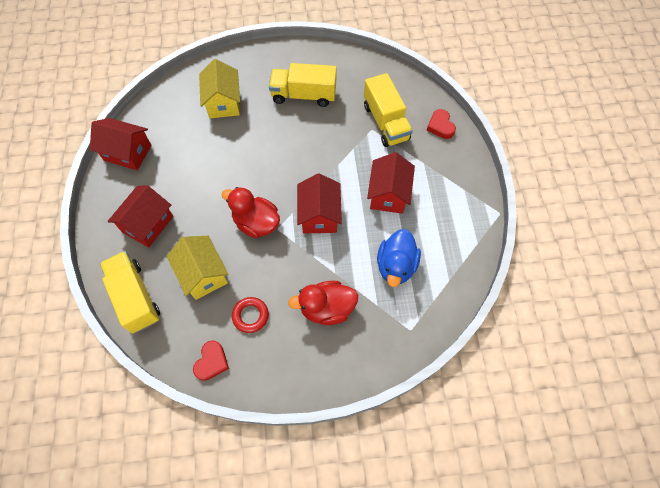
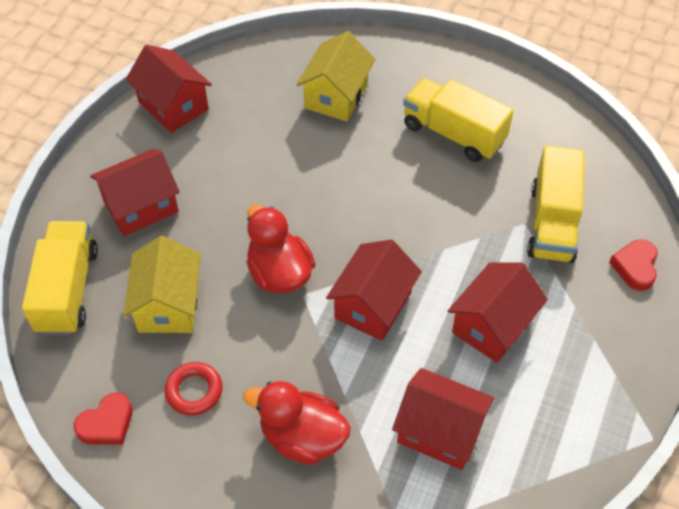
camera: 30 degrees right, 10 degrees down
blue duck [377,229,421,287] -> red house [392,368,494,470]

